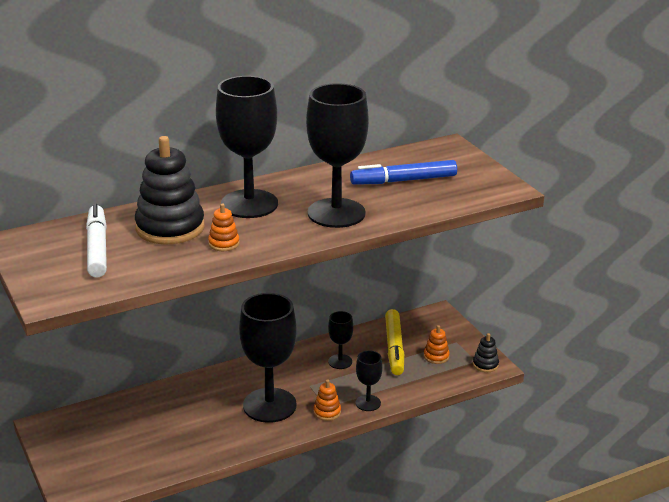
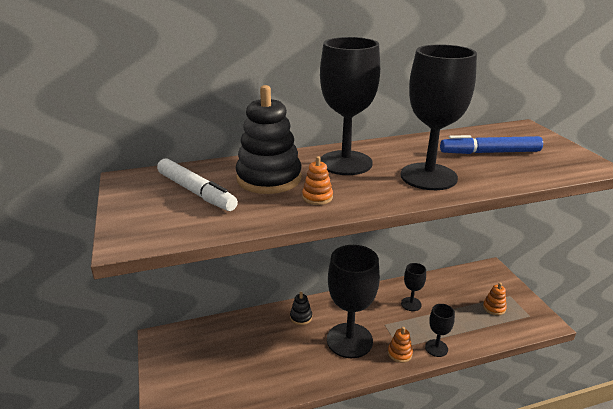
camera: 10 degrees right, 0 degrees up
white marker [86,204,107,278] -> white marker turned 135 degrees clockwise [157,158,238,211]
yellow marker [385,309,404,375] -> none
black stacking toy [473,333,499,372] -> black stacking toy moved to [290,292,312,325]

